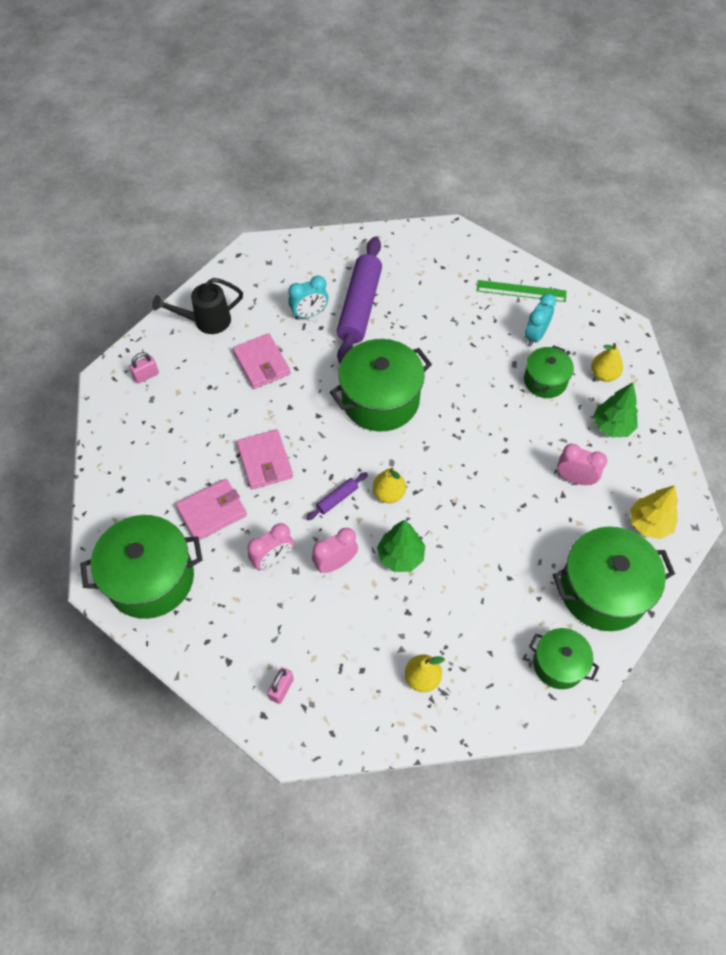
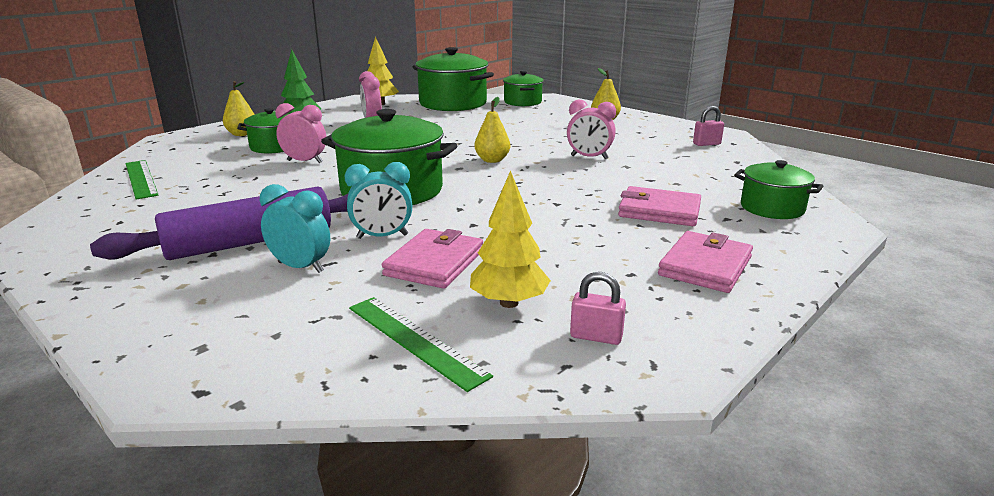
camera: 130 degrees left, 35 degrees down
green pot [80,515,202,619] -> green pot [734,160,823,219], size x0.57
black watering can [152,278,243,334] -> green ruler [349,297,493,392]
pink wallet [236,429,293,489] -> pink wallet moved to [658,231,753,293]
pink clock [248,523,294,570] -> pink clock moved to [276,103,326,163]
purple rolling pin [306,472,368,520] -> none
green tree [377,520,425,572] -> none
turquoise clock [525,293,556,347] -> turquoise clock moved to [344,162,412,239]
none -> yellow tree [470,170,551,308]

